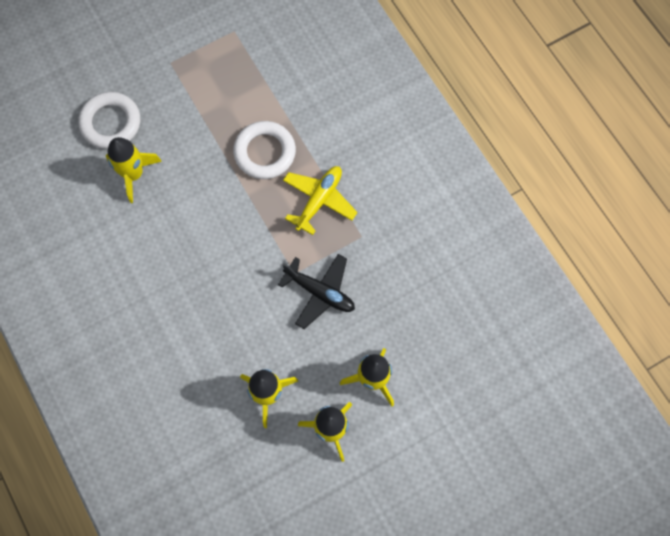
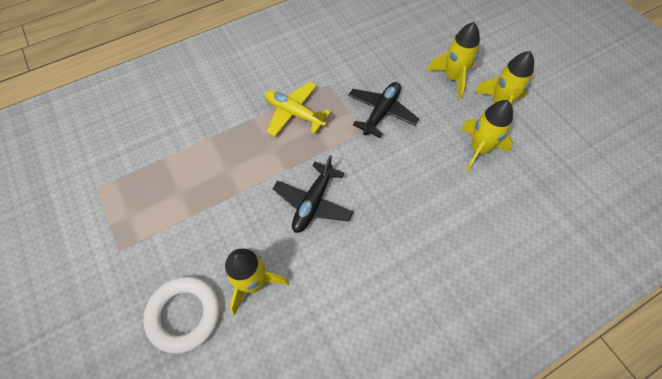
camera: 90 degrees left, 10 degrees down
white ring [233,121,296,179] -> none
none -> black plane [273,155,353,233]

